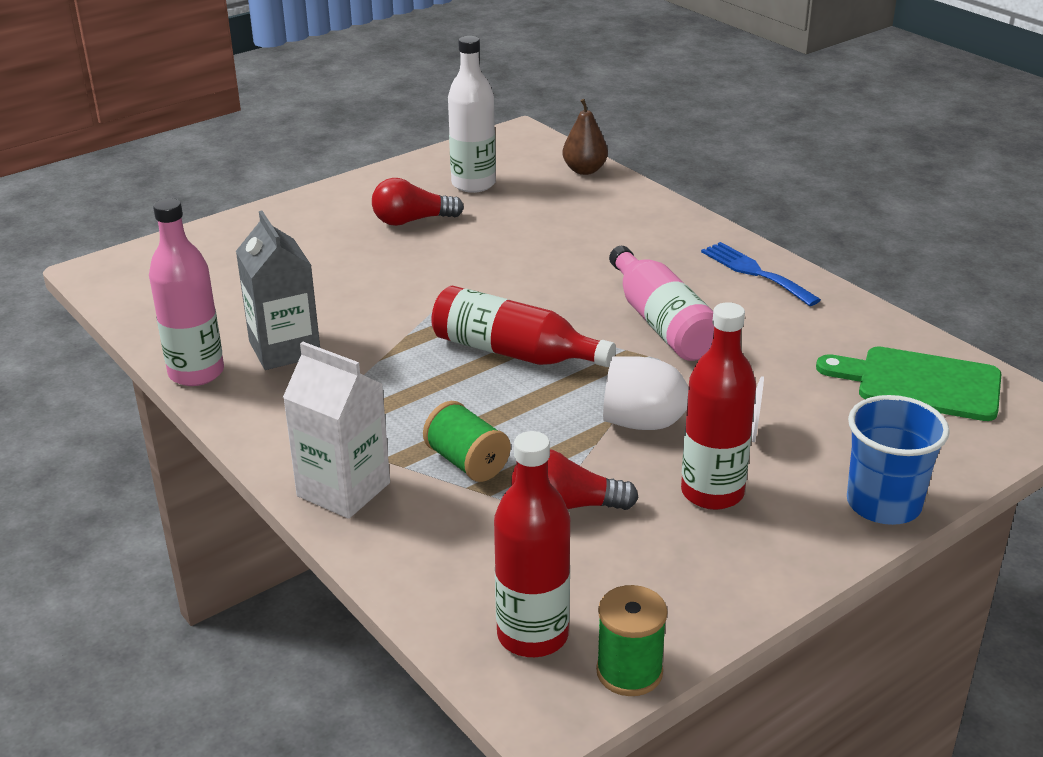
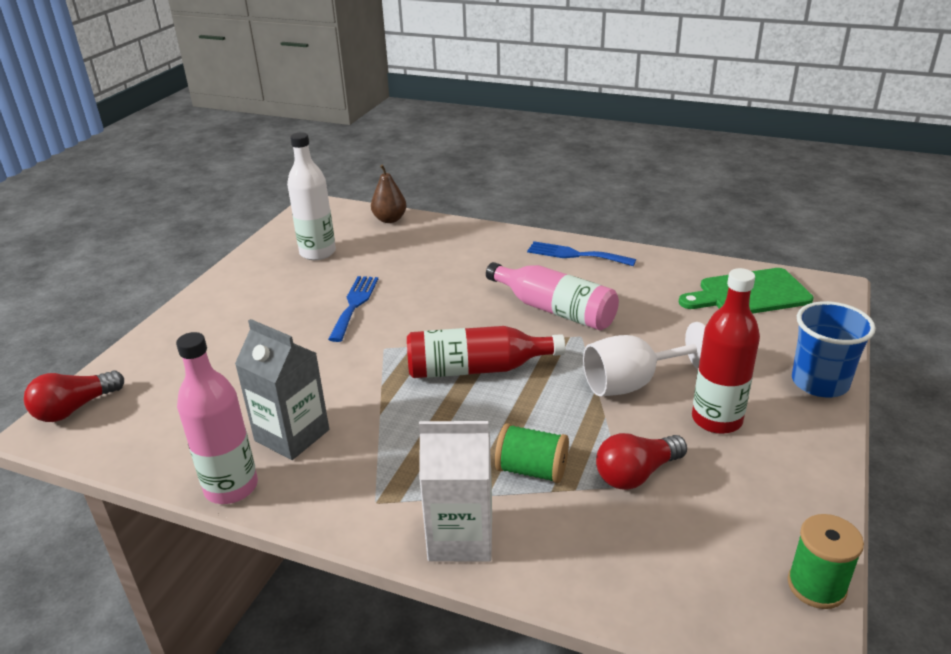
camera: 30 degrees left, 0 degrees up
red light bulb [372,178,464,226] -> red light bulb moved to [24,370,124,422]
red bottle [494,431,570,657] -> none
none -> blue fork [328,276,378,342]

